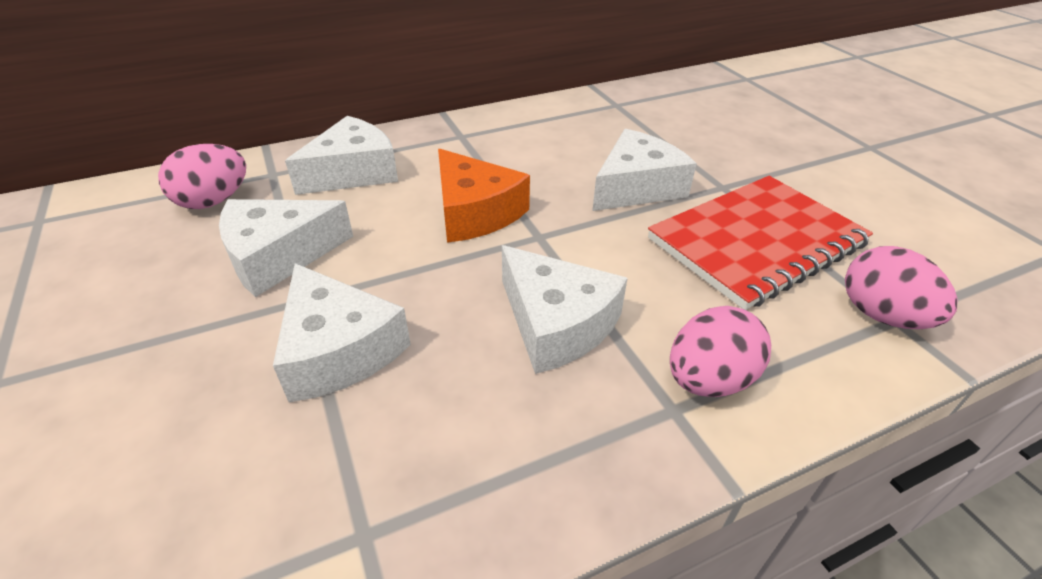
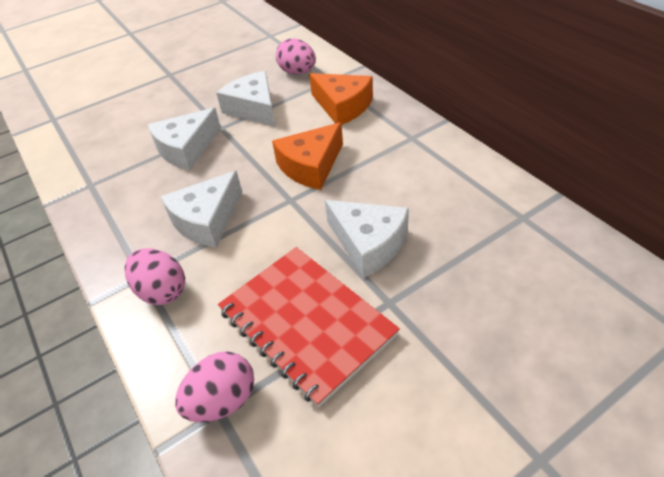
camera: 85 degrees right, 5 degrees up
white cheese [285,116,398,195] -> orange cheese [309,73,373,125]

